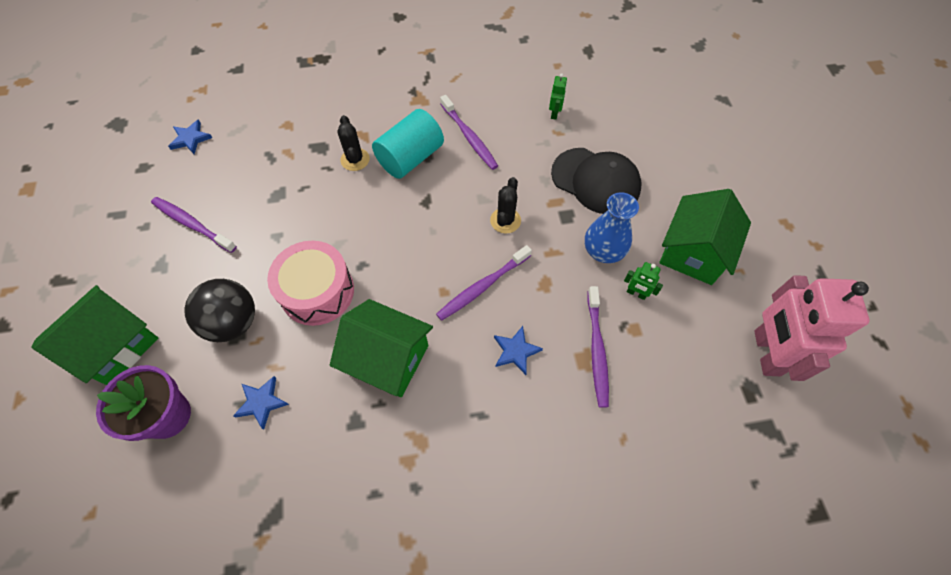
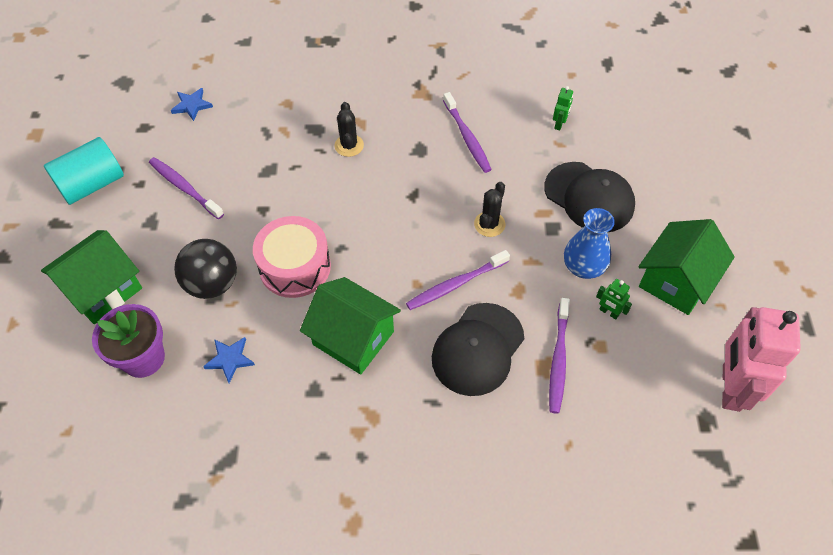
camera: 10 degrees right, 5 degrees down
turquoise cylinder [372,109,444,179] -> turquoise cylinder moved to [44,137,124,205]
blue star [494,326,543,375] -> black cap [432,303,524,396]

